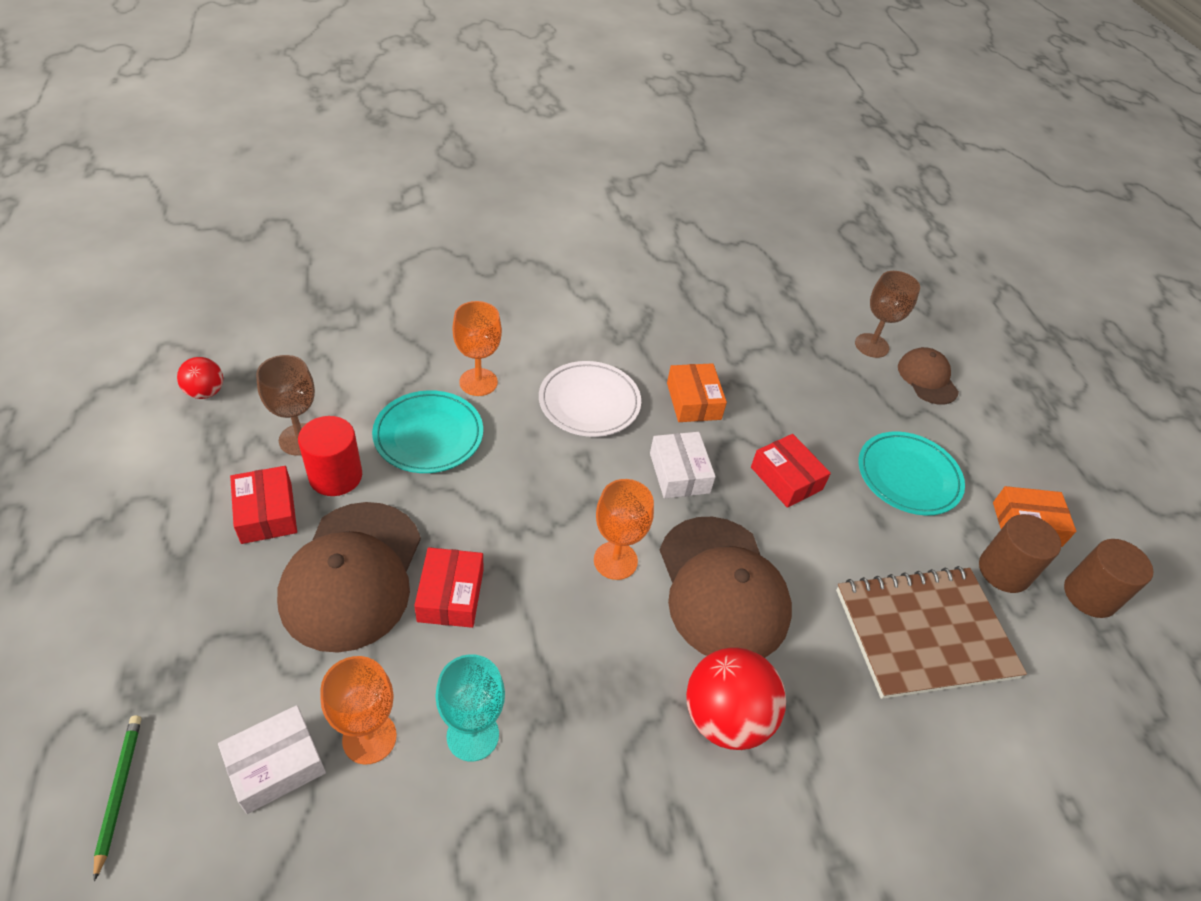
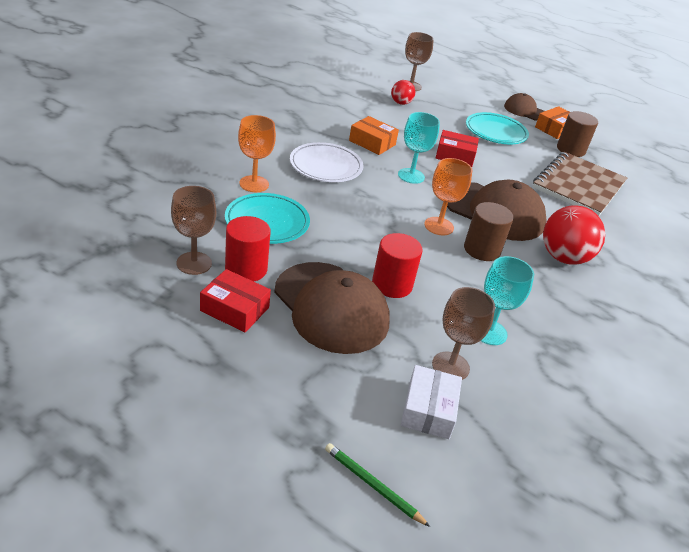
camera: 45 degrees left, 10 degrees down
red ball [177,357,223,399] -> red ball moved to [391,80,415,105]
orange goblet [320,656,397,764] -> brown goblet [432,287,495,380]
red box [414,547,484,628] -> red cylinder [372,233,423,298]
white box [650,432,716,499] -> turquoise goblet [398,112,440,184]
brown cap [898,347,959,405] -> brown cap moved to [504,93,544,121]
brown cylinder [1064,539,1153,618] -> brown cylinder moved to [464,202,514,261]

